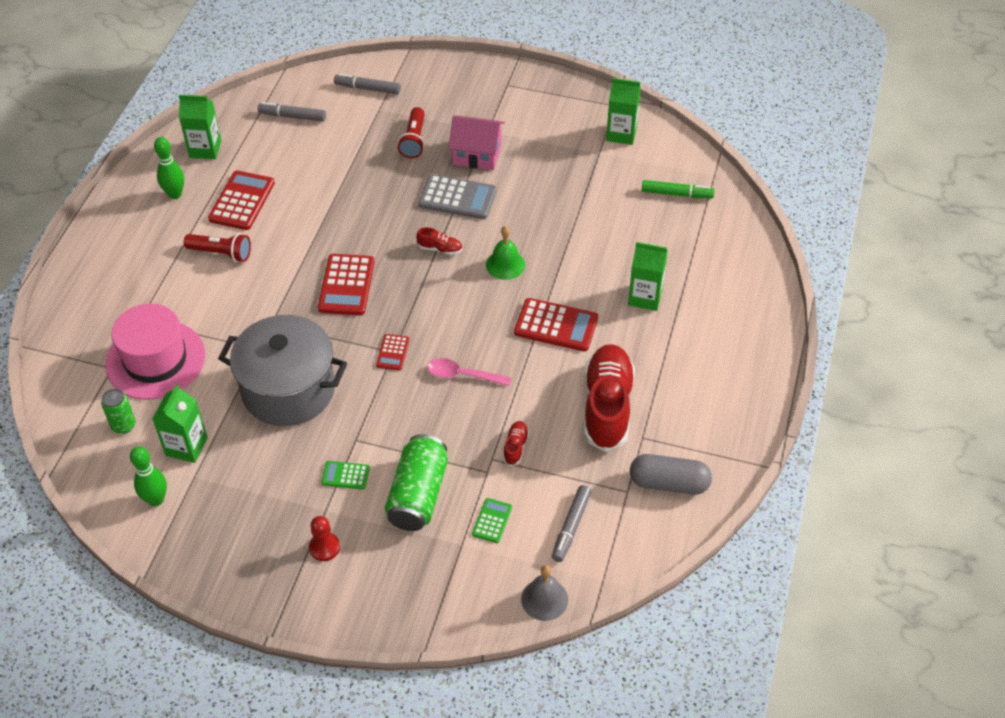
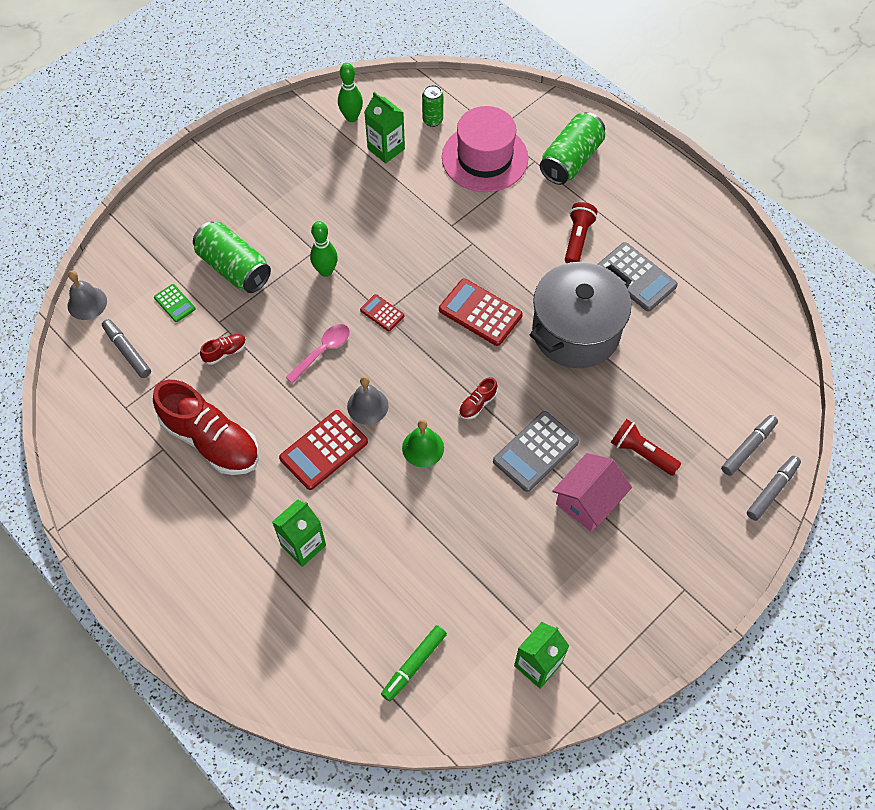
camera: 120 degrees right, 10 degrees up
green bowling pin [154,137,184,199] -> green bowling pin moved to [310,221,338,277]
green carton [179,95,221,159] -> none
red flashlight [184,233,251,262] -> red flashlight turned 150 degrees clockwise [565,202,598,263]
red calculator [208,171,275,230] -> grey calculator [597,242,678,312]
grey pot [218,315,347,426] -> grey pot moved to [530,262,632,368]
grey marker [258,102,326,122] -> grey marker moved to [747,456,801,521]
red pawn [309,516,340,561] -> none
green calculator [321,461,370,490] -> none
red shoe [503,421,529,466] -> red shoe turned 75 degrees counterclockwise [200,334,246,365]
grey capsule [630,454,712,495] -> none
none -> grey bell [347,376,389,425]
none -> green can [540,112,605,185]

